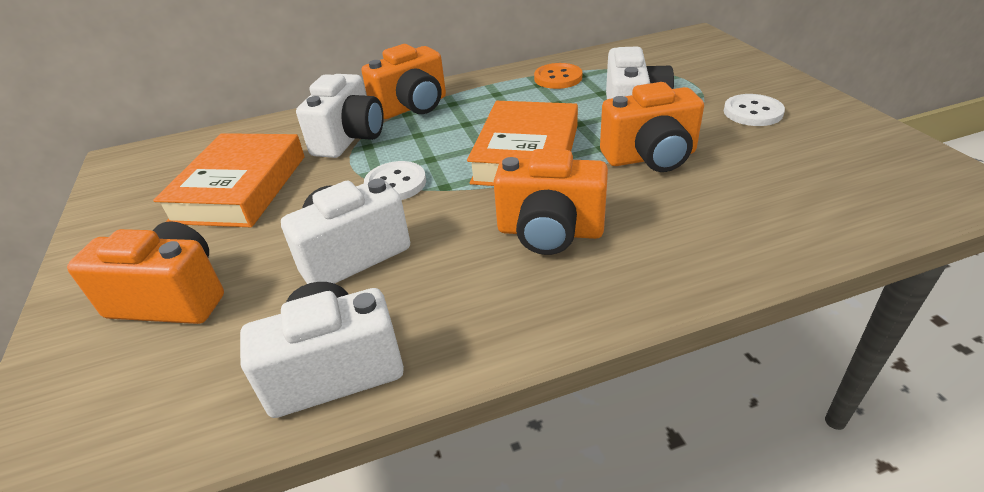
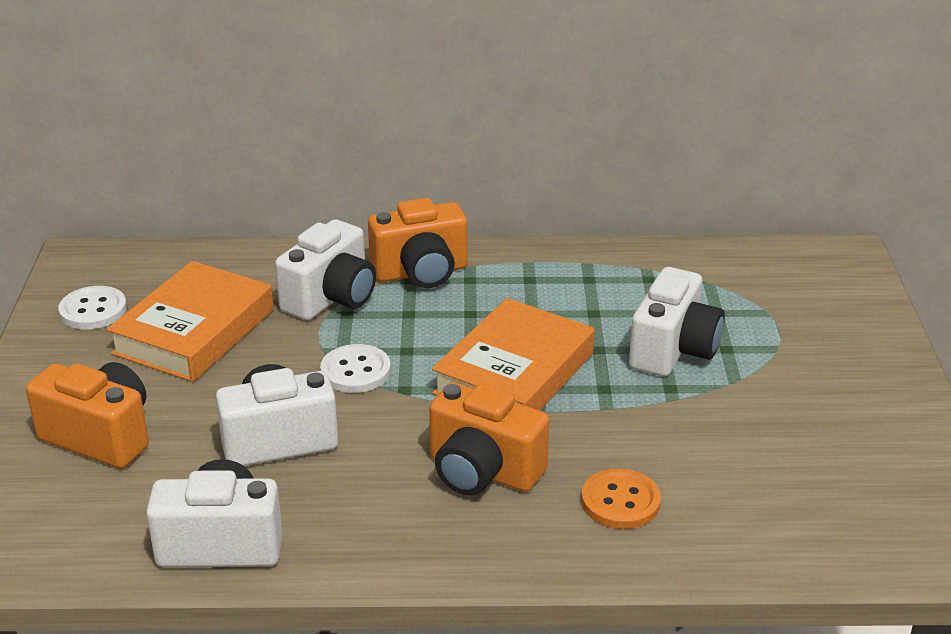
camera: 15 degrees right, 5 degrees down
orange button [534,63,582,89] -> orange button moved to [581,468,661,529]
orange camera [600,82,704,172] -> none
white button [724,94,785,126] -> white button moved to [58,286,127,329]

